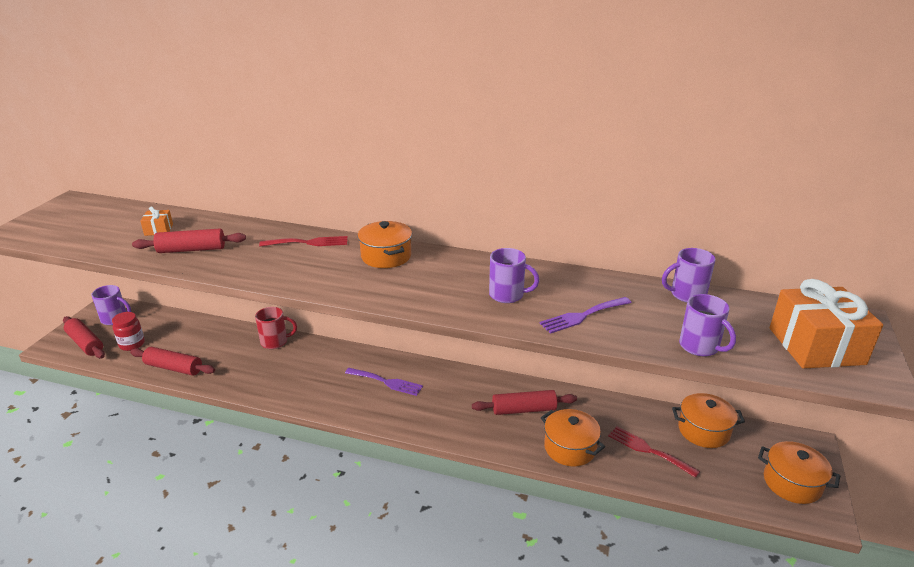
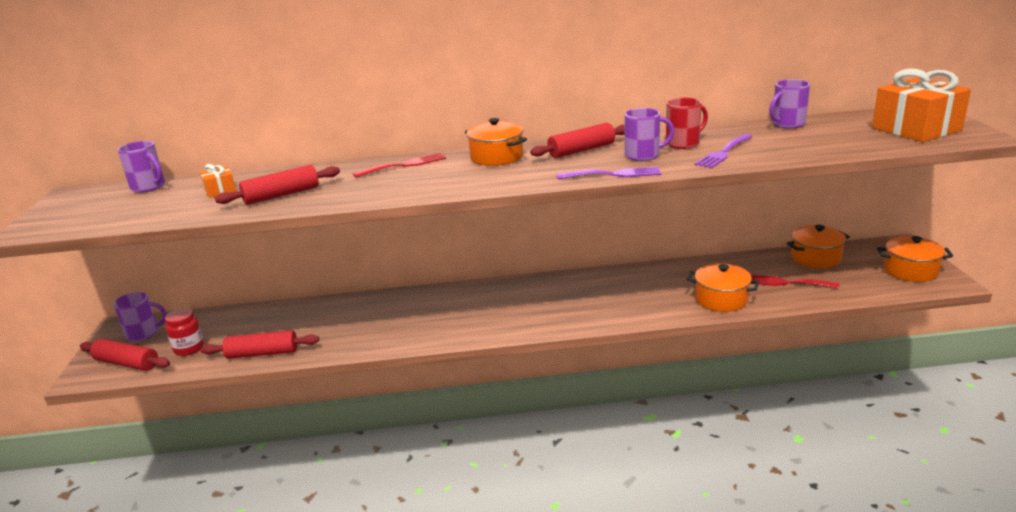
camera: 20 degrees left, 5 degrees down
red mug [255,307,297,349] -> red mug moved to [666,98,708,149]
purple fork [345,368,423,396] -> purple fork moved to [557,166,661,179]
red rolling pin [472,390,577,415] -> red rolling pin moved to [530,123,625,158]
purple mug [679,294,736,356] -> purple mug moved to [117,141,165,193]

